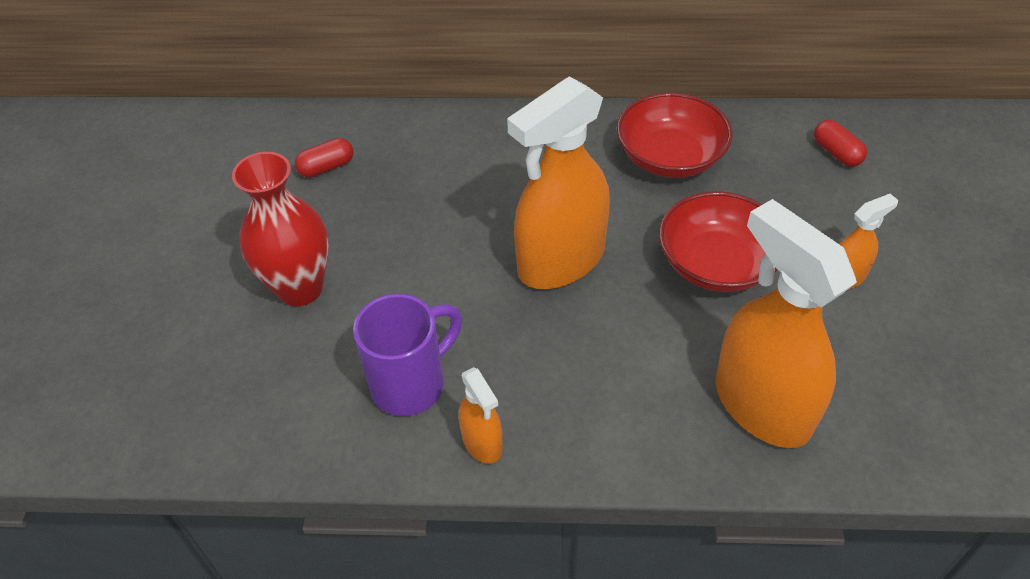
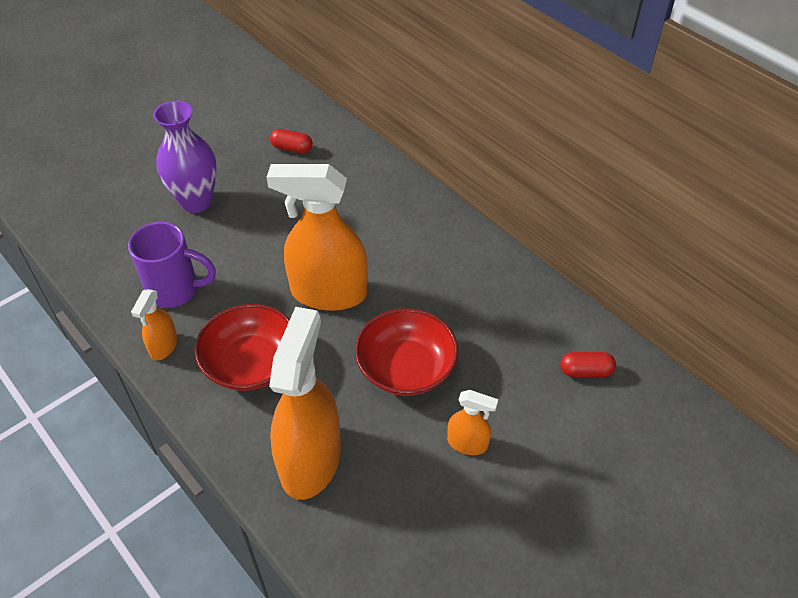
camera: 45 degrees right, 0 degrees up
red vase [232,152,329,306] -> purple vase [153,101,217,213]
red bowl [617,92,732,178] -> red bowl moved to [194,304,290,391]
red capsule [814,120,867,167] -> red capsule turned 75 degrees clockwise [560,352,616,377]

